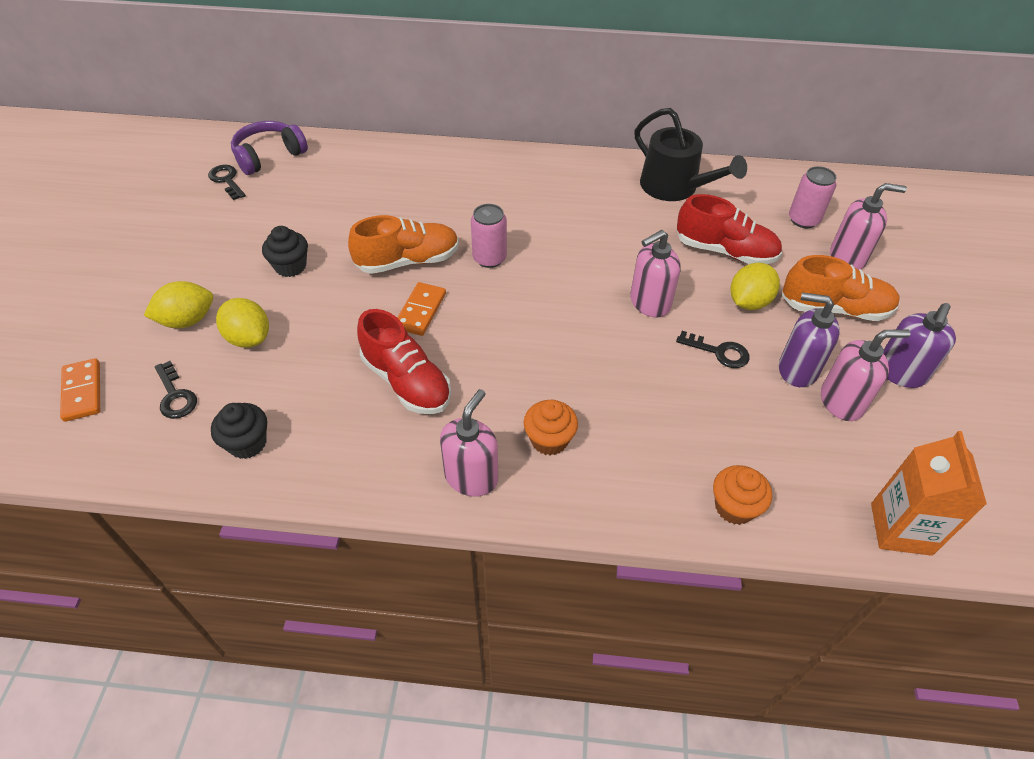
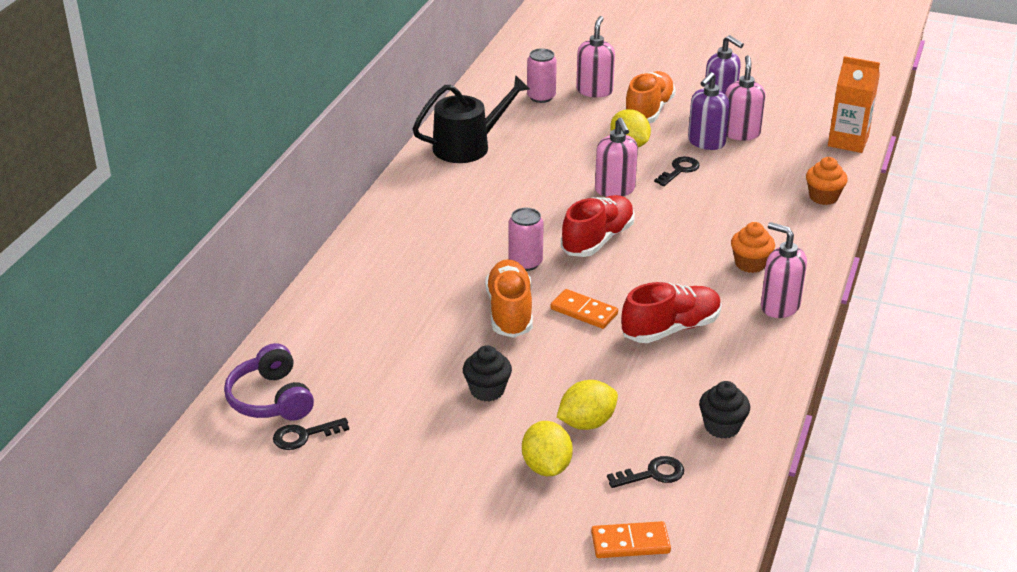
camera: 75 degrees left, 15 degrees down
red shoe [677,194,782,264] -> red shoe moved to [561,195,635,257]

